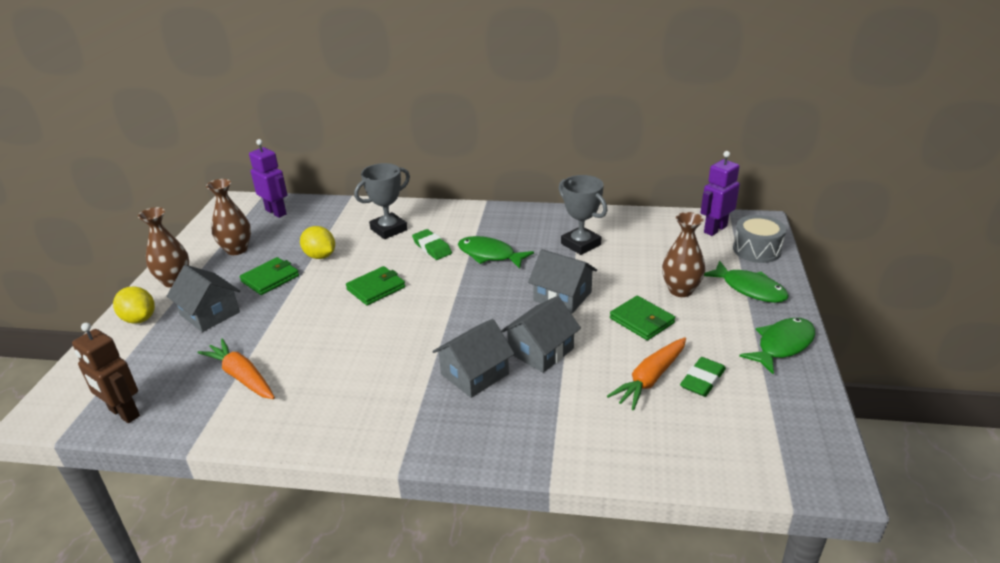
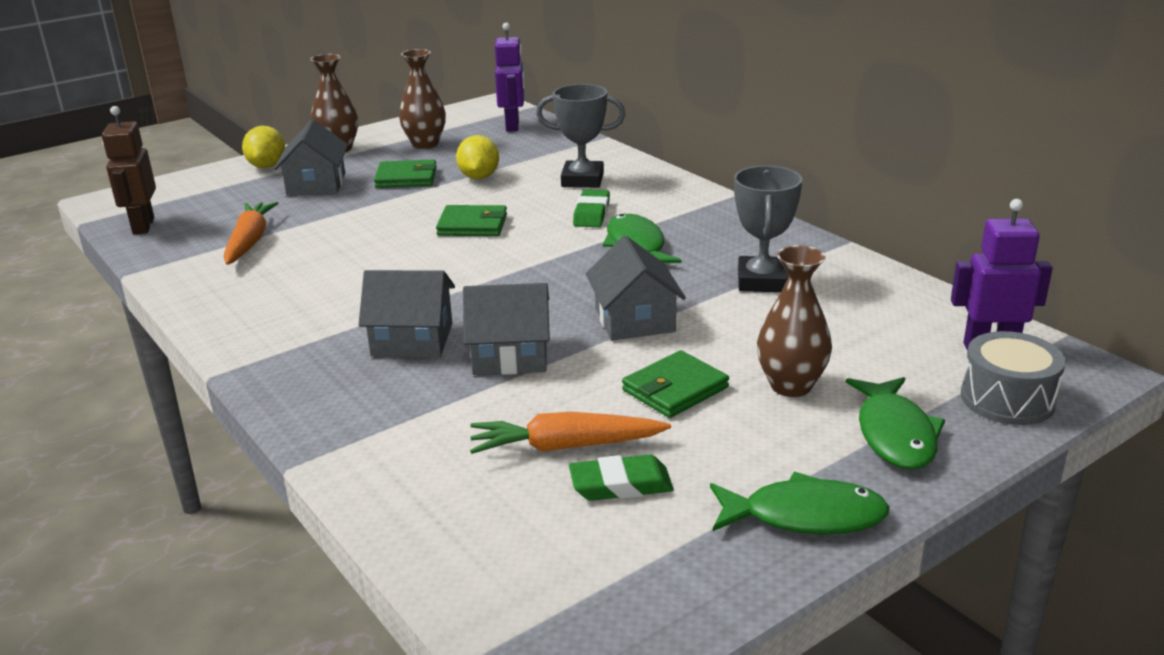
camera: 45 degrees right, 5 degrees down
green wallet [610,296,675,340] -> green wallet turned 45 degrees clockwise [622,350,729,418]

